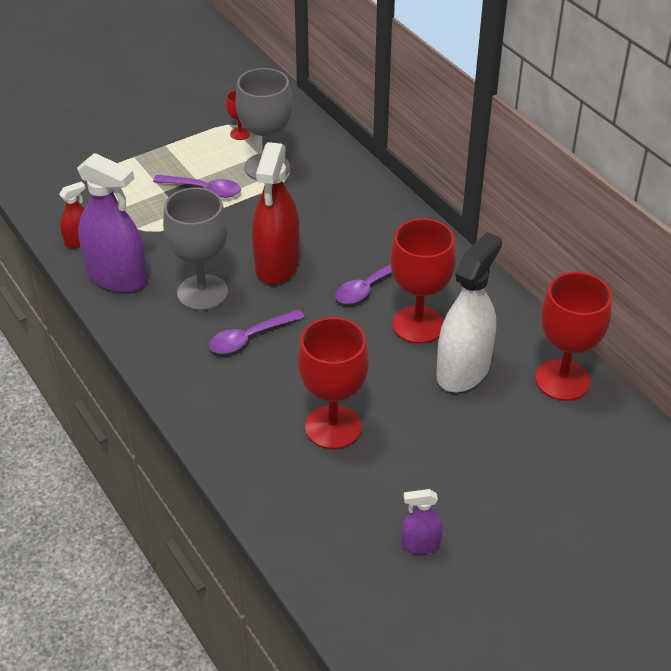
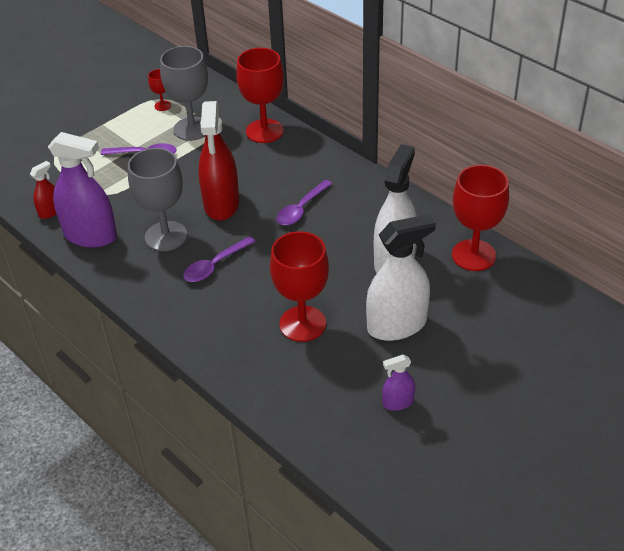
camera: 10 degrees left, 0 degrees up
red goblet [390,218,456,344] -> red goblet moved to [236,48,284,143]
none -> white spray bottle [366,214,436,341]

